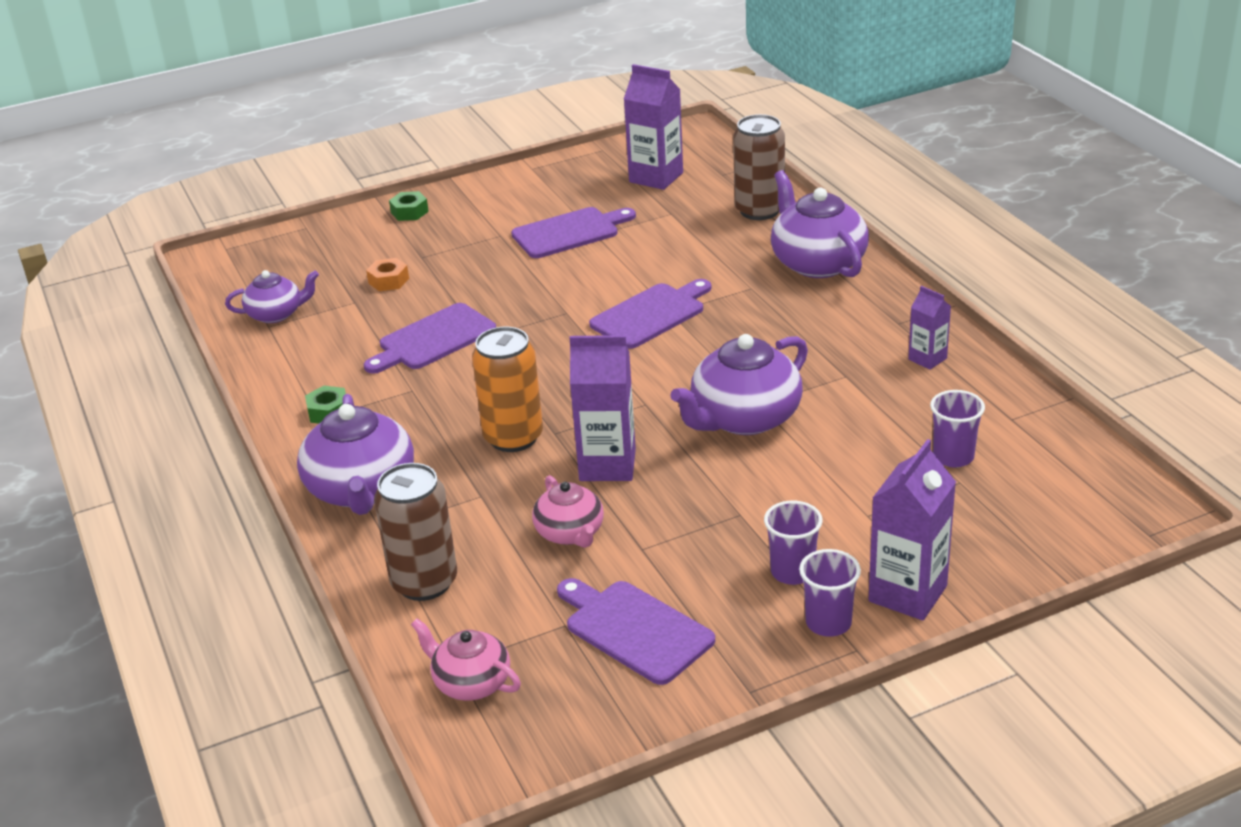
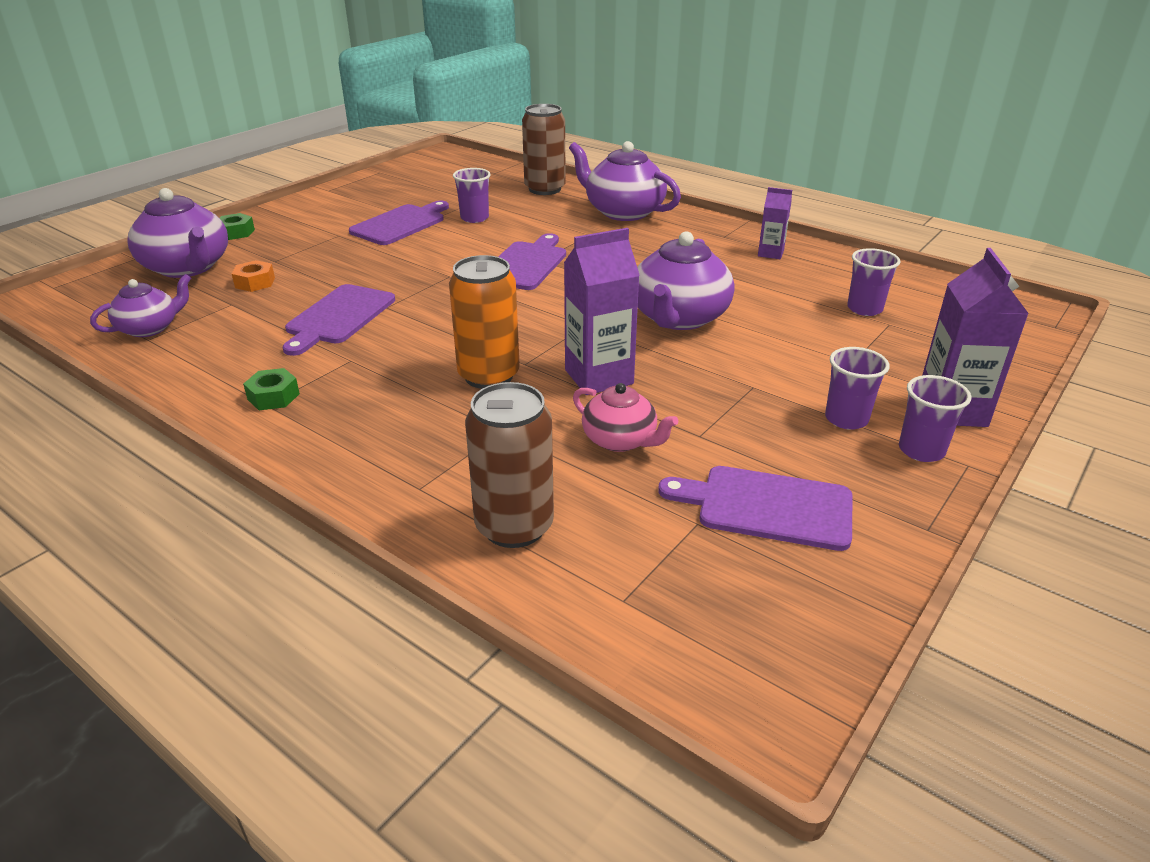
camera: 30 degrees left, 0 degrees up
purple teapot [297,394,414,515] -> purple teapot moved to [127,188,228,278]
pink teapot [411,618,521,701] -> none
purple carton [624,64,683,190] -> none
none -> purple cup [453,168,491,223]

